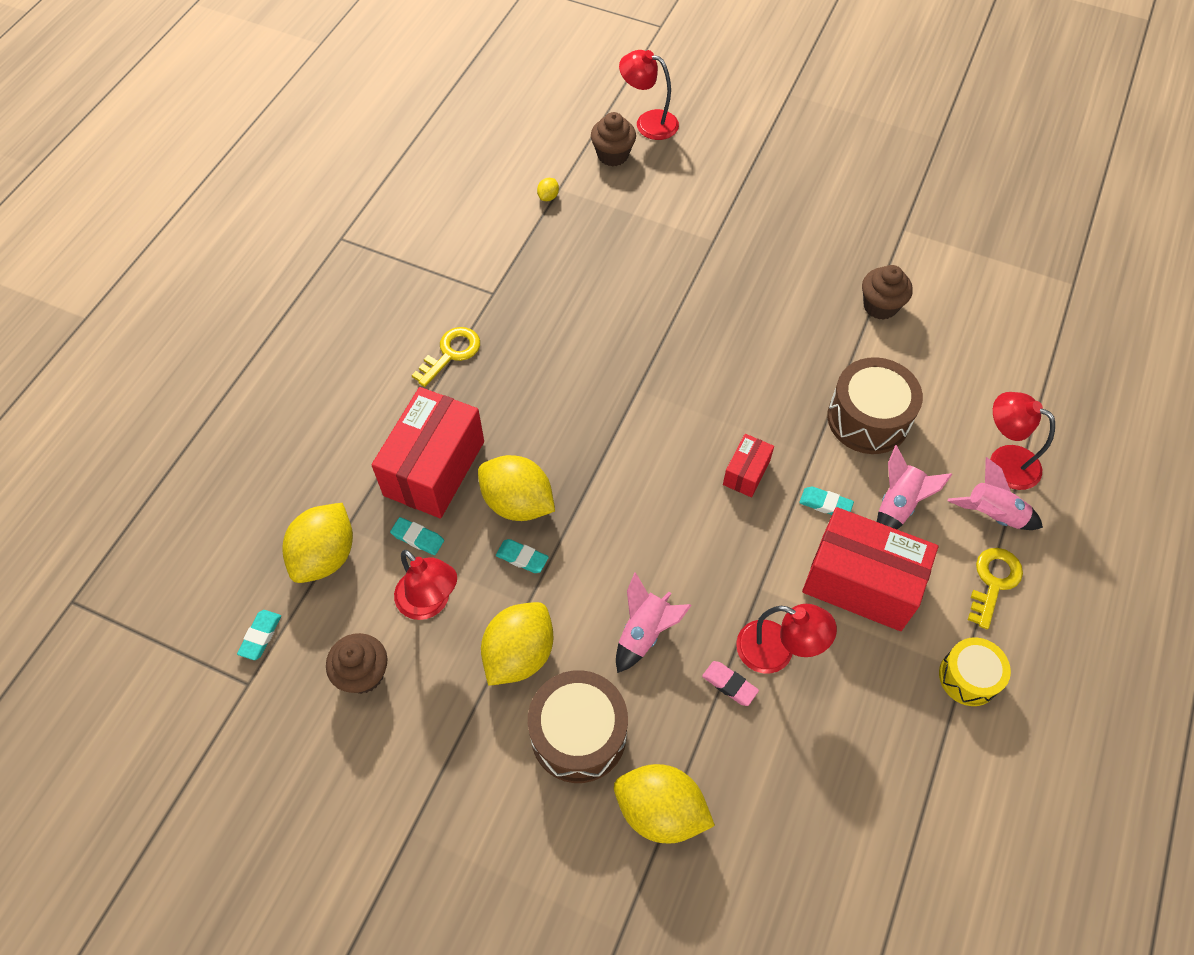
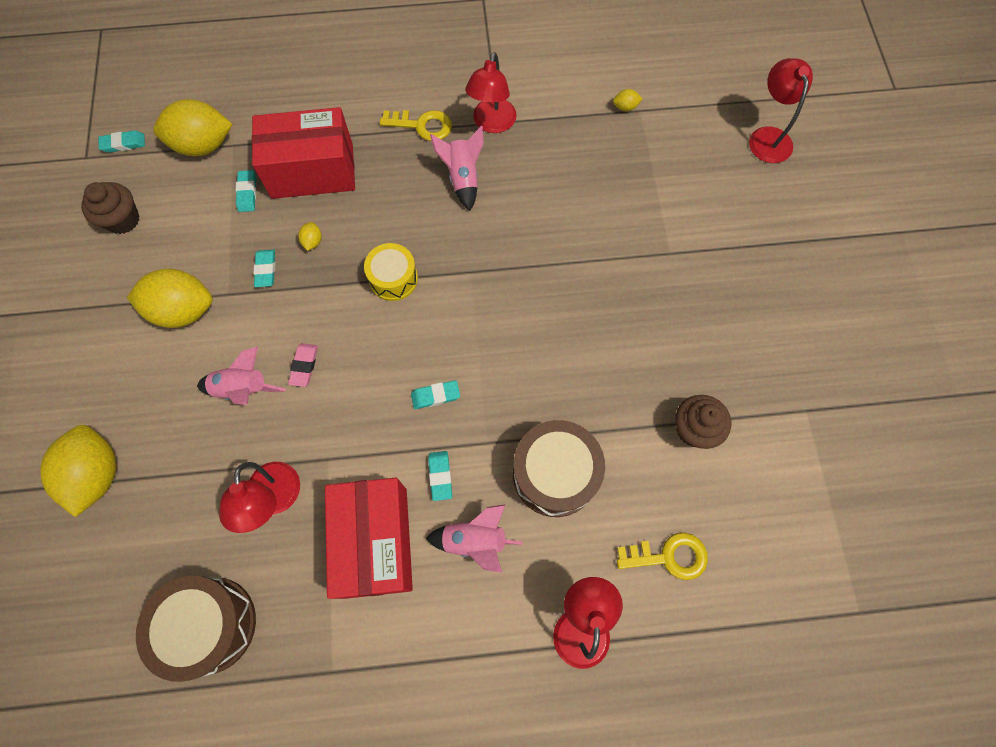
camera: 60 degrees right, 10 degrees up
red lamp [394,550,457,620] -> red lamp moved to [465,52,517,133]
yellow lemon [478,455,555,521] -> yellow lemon [298,222,322,251], size x0.41
brown drum [528,670,628,783] -> brown drum moved to [136,576,256,682]
brown cupcake [591,112,636,166] -> none
pink eraser [702,661,759,706] -> pink eraser moved to [288,343,318,387]
red box [723,434,774,497] -> turquoise eraser [411,380,460,409]
yellow drum [939,637,1011,706] -> yellow drum moved to [364,243,418,301]
pink rocket [948,457,1043,530] -> pink rocket moved to [430,126,484,211]
yellow key [968,548,1023,629] -> yellow key moved to [617,533,708,580]

